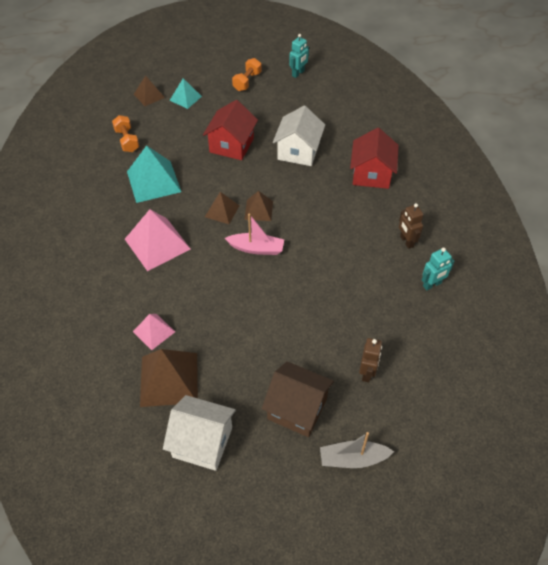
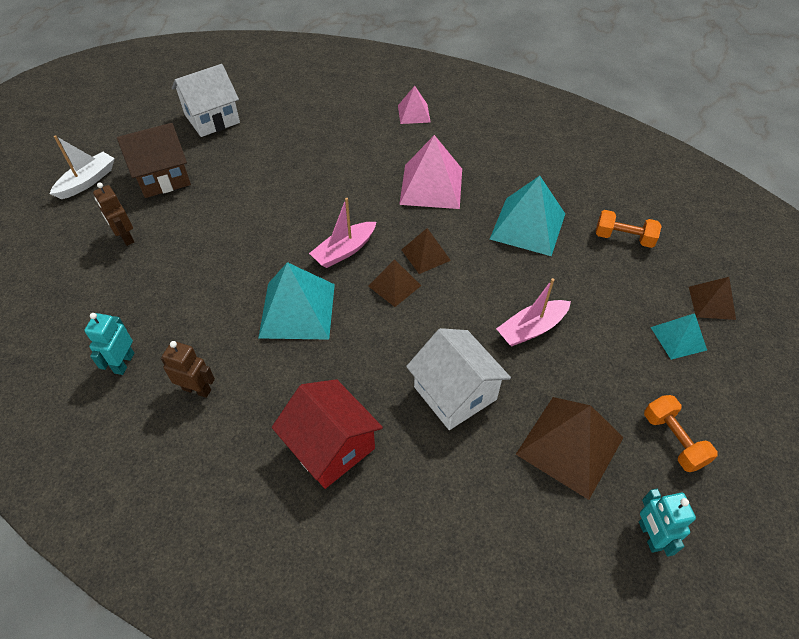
camera: 130 degrees right, 0 degrees up
pink pyramid [133,314,175,350] -> pink pyramid moved to [398,86,431,124]
brown pyramid [140,349,198,407] -> brown pyramid moved to [516,397,624,500]
red house [203,100,258,160] -> pink boat [496,278,571,346]
grey boat [320,432,394,468] -> white boat [50,135,115,199]
none -> turquoise pyramid [258,262,335,340]

